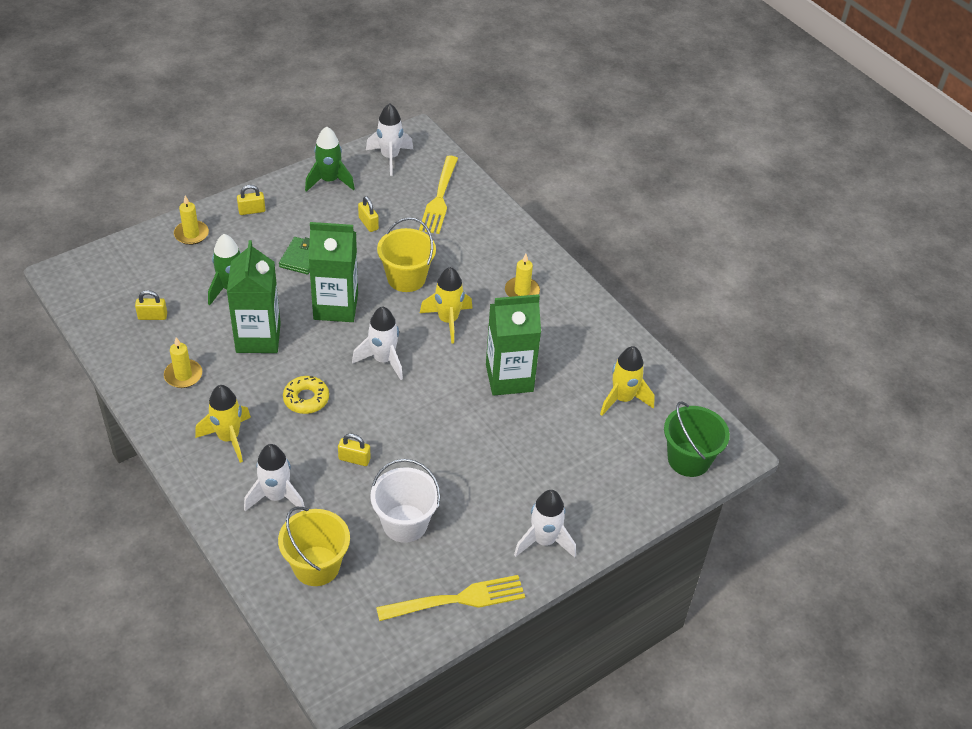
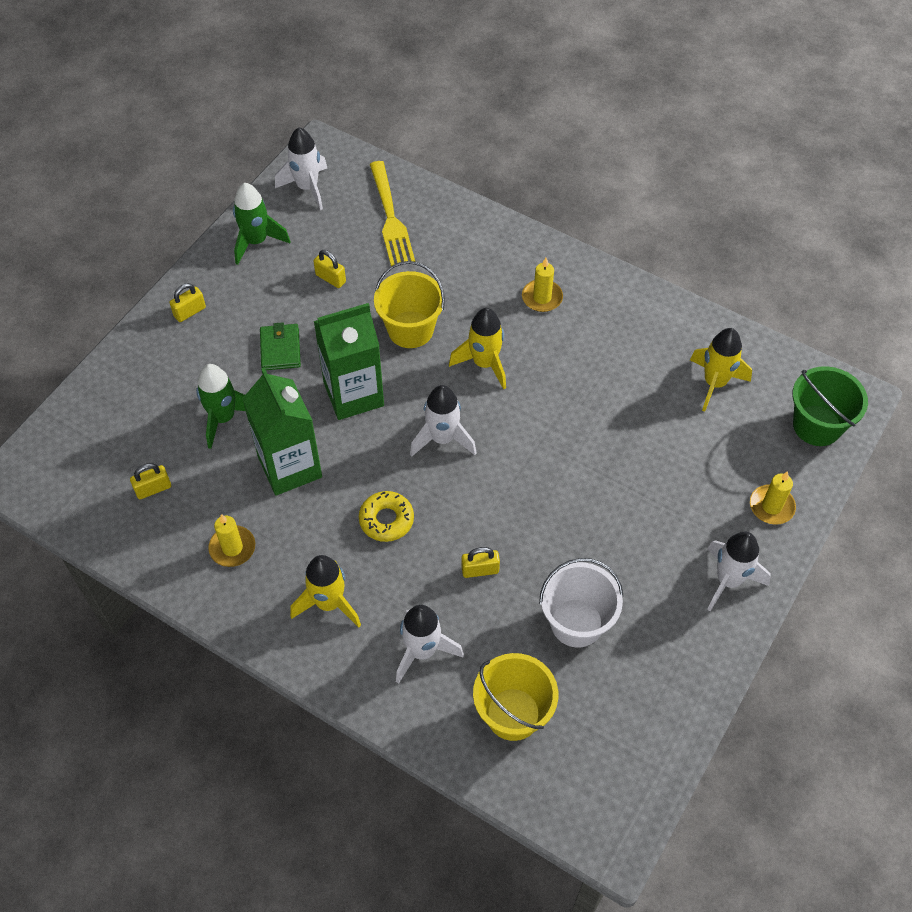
camera: 20 degrees left, 10 degrees up
yellow candle [174,195,209,245] -> yellow candle moved to [750,471,796,525]
yellow fork [376,575,525,621] -> none
green carton [486,294,541,396] -> none

